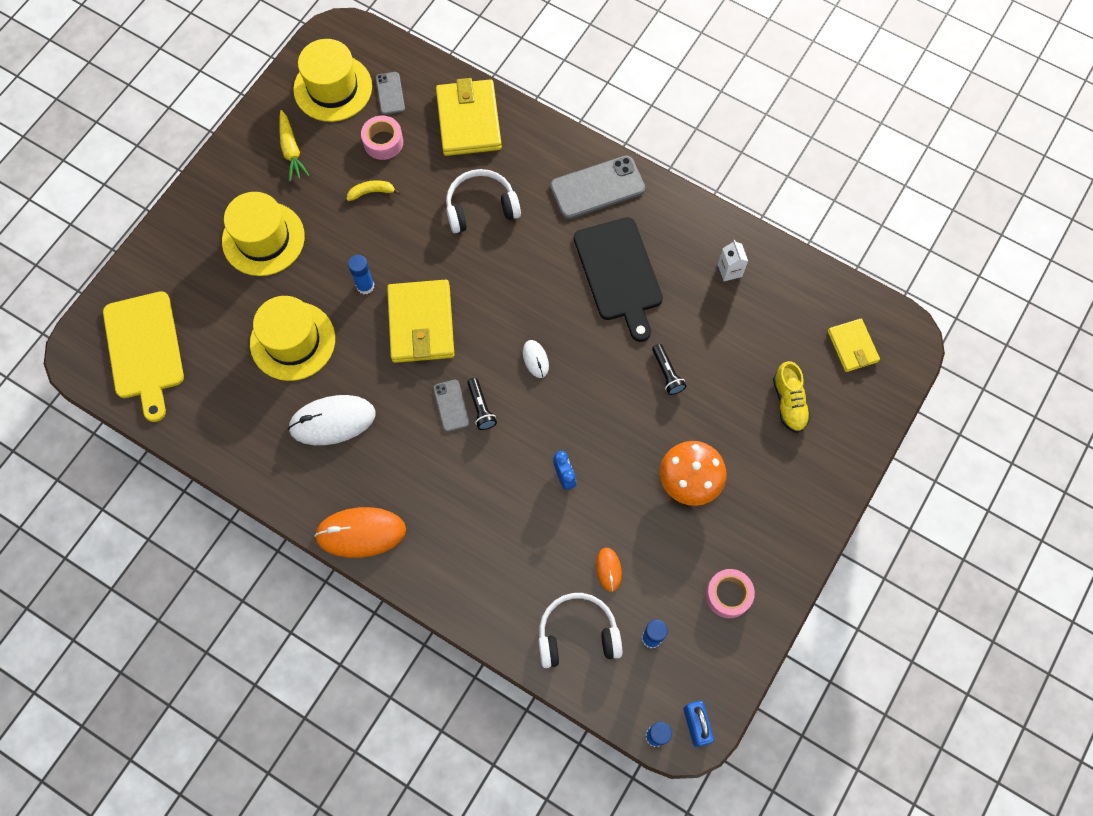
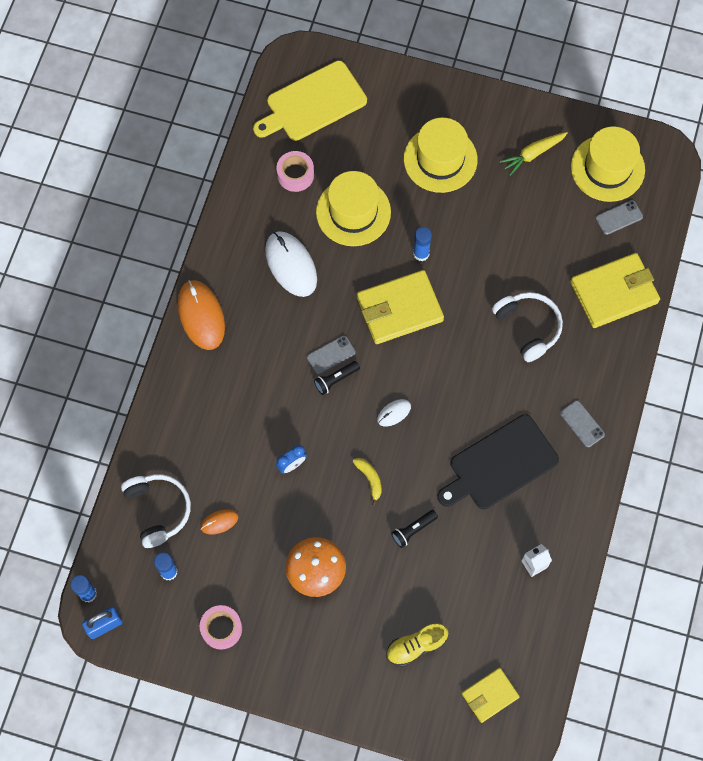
camera: 75 degrees right, 0 degrees up
yellow banana [347,180,400,201] -> yellow banana moved to [353,458,382,506]
pink tape [361,116,403,160] -> pink tape moved to [276,151,314,192]
grey phone [550,156,645,219] -> grey phone [560,400,605,447], size x0.54

